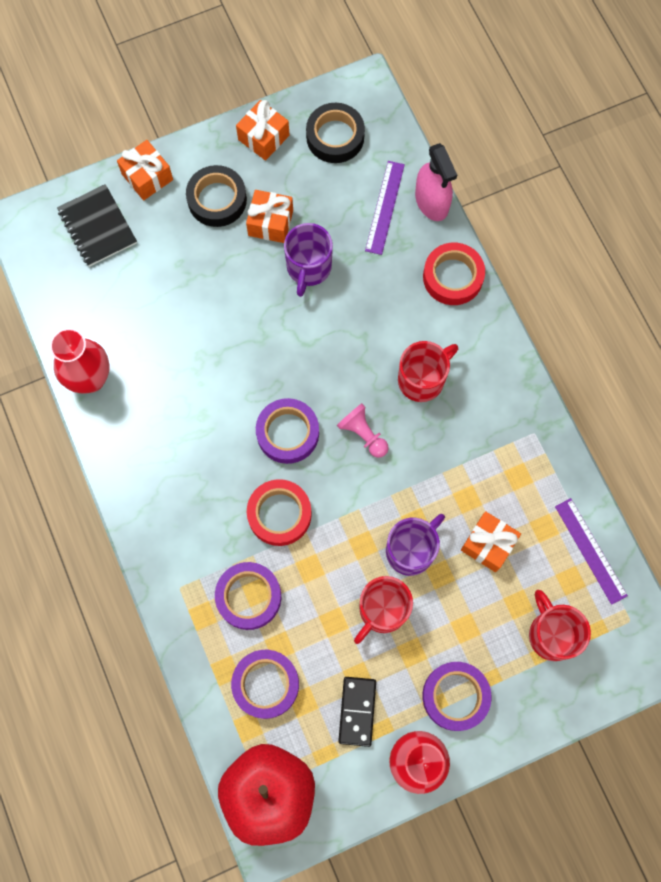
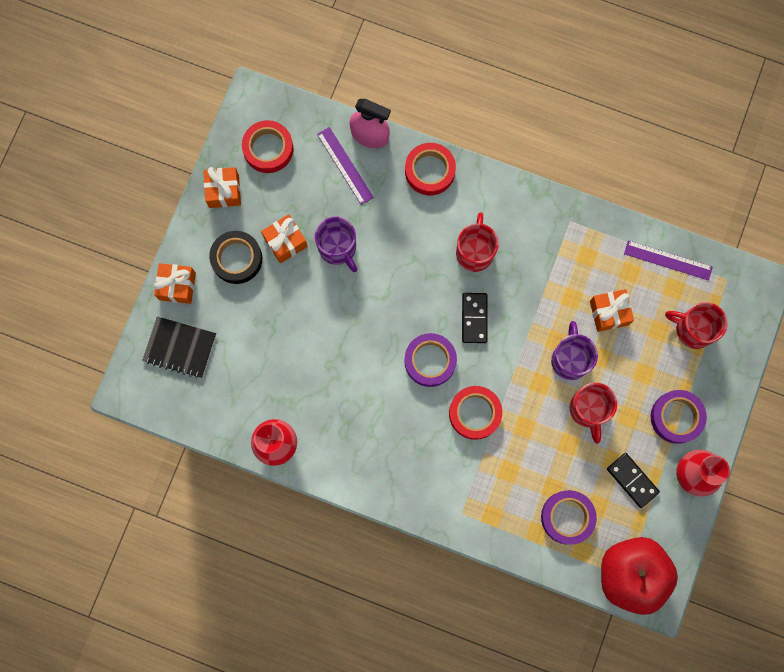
camera: 45 degrees left, 5 degrees up
purple tape [215,562,281,630] -> none
black tape [306,103,365,163] -> red tape [242,120,293,173]
pink pawn [337,403,389,458] -> black domino [462,293,488,343]

